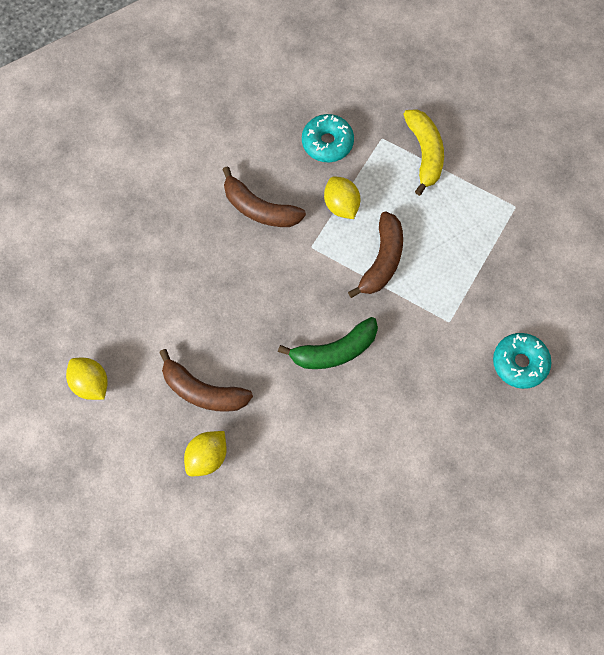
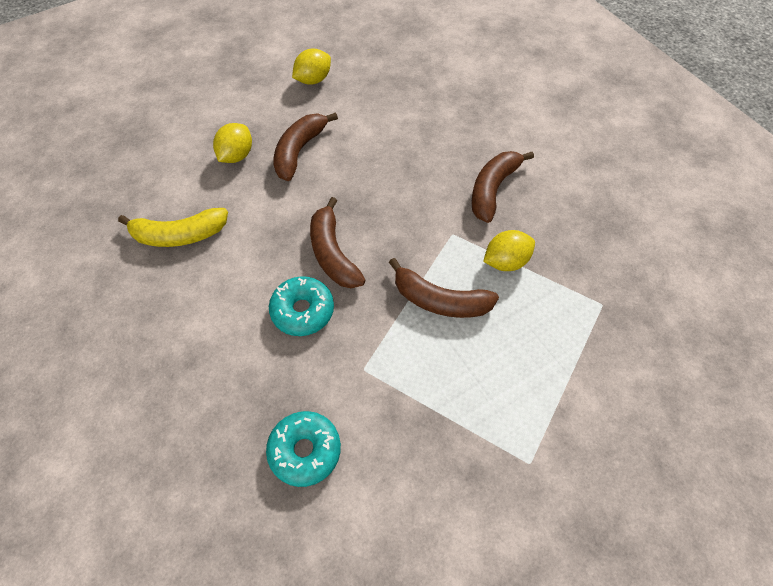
camera: 90 degrees right, 10 degrees down
yellow lemon [184,431,227,476] -> yellow lemon turned 75 degrees clockwise [213,123,252,163]
green banana [278,317,378,369] -> brown banana [310,197,365,288]
turquoise donut [302,114,354,162] -> turquoise donut moved to [269,276,334,336]
yellow banana [403,109,444,196] -> yellow banana moved to [118,208,228,247]

